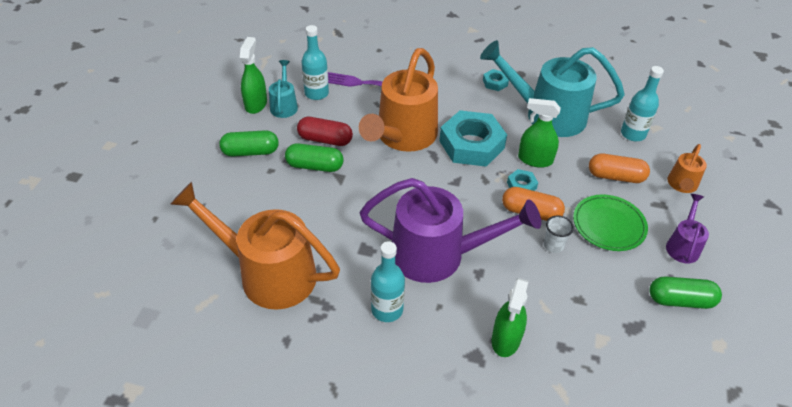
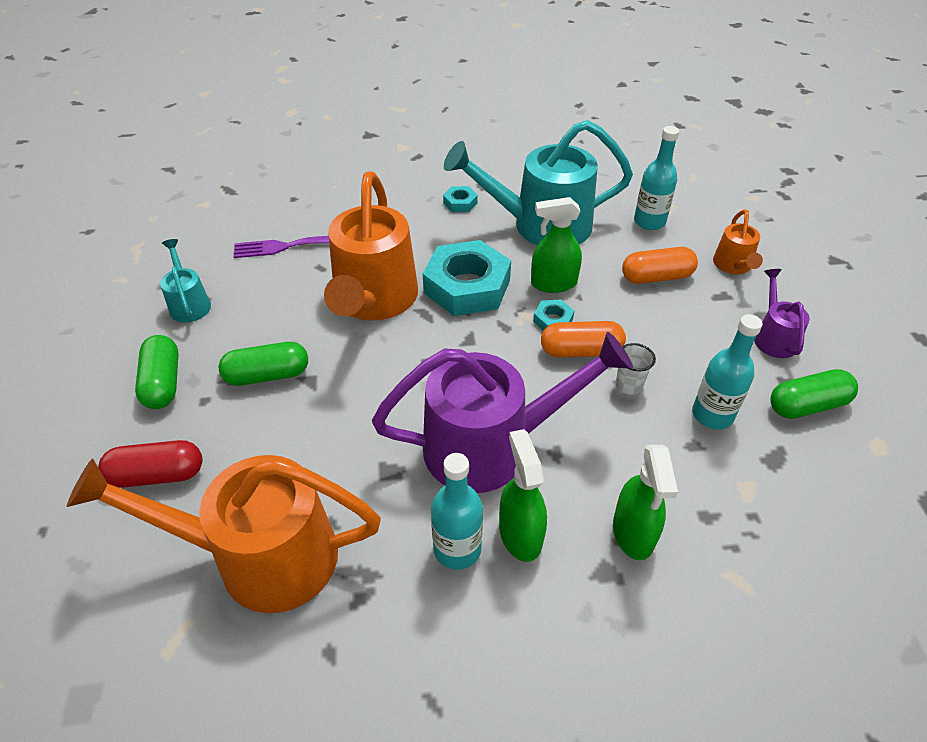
camera: 20 degrees left, 0 degrees up
green capsule [219,130,279,157] -> green capsule turned 75 degrees counterclockwise [135,335,178,409]
green spray bottle [240,37,267,114] -> green spray bottle moved to [499,429,547,562]
red capsule [297,117,353,146] -> red capsule moved to [98,440,202,488]
turquoise bottle [302,25,329,100] -> turquoise bottle moved to [692,314,763,429]
green plate [573,194,648,251] -> none

